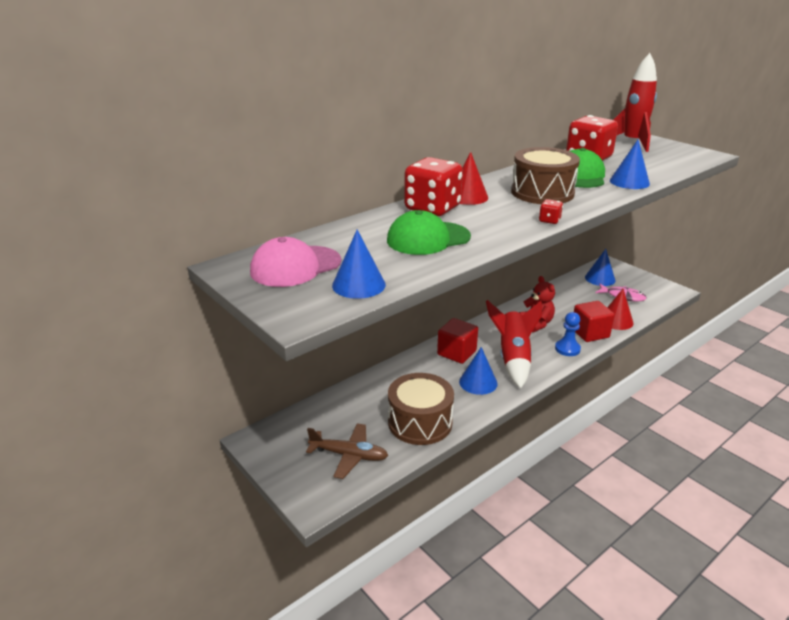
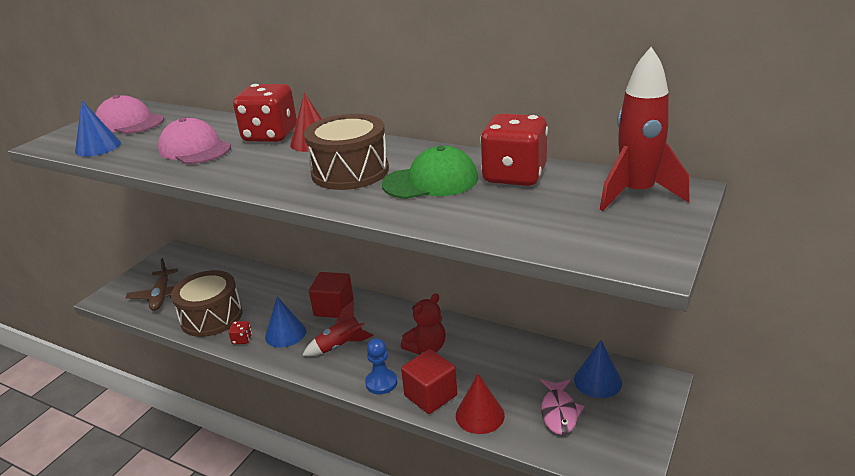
camera: 70 degrees right, 0 degrees up
green cap [387,210,471,255] -> pink cap [158,117,231,164]
red rocket [486,300,542,388] -> red rocket [302,301,374,356], size x0.63
red dice [539,199,563,224] -> red dice moved to [229,321,252,344]
blue cone [610,140,650,189] -> none

